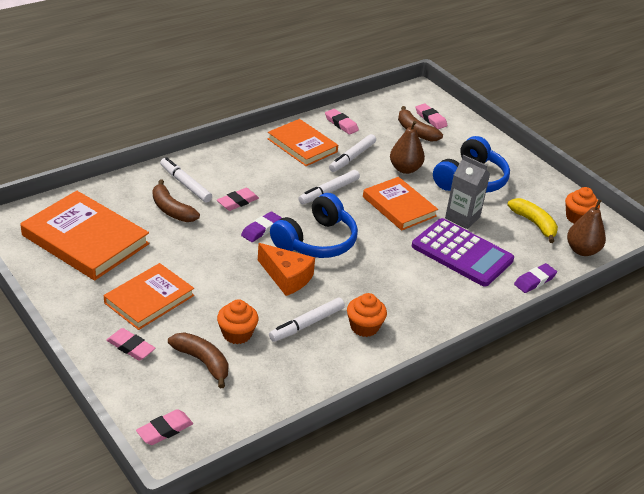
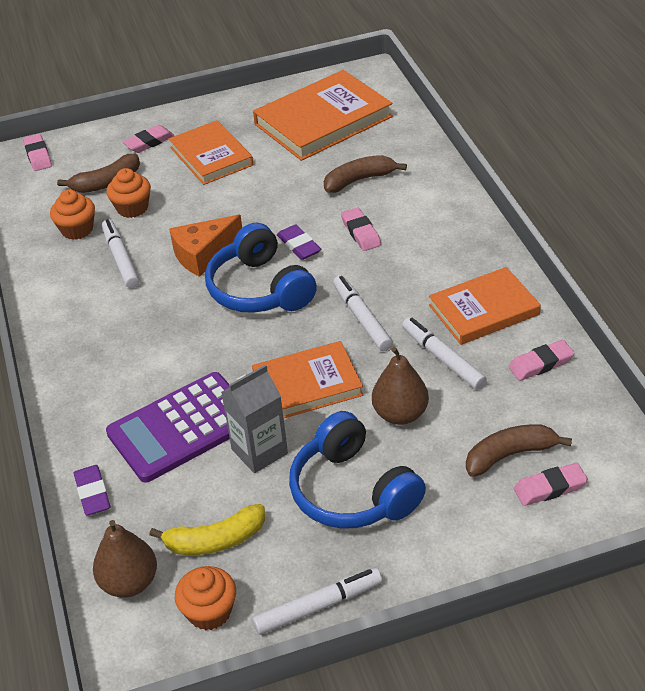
camera: 115 degrees right, 5 degrees up
white marker [160,157,212,203] -> white marker moved to [252,568,382,635]
orange cupcake [347,293,387,337] -> orange cupcake moved to [50,190,95,240]

